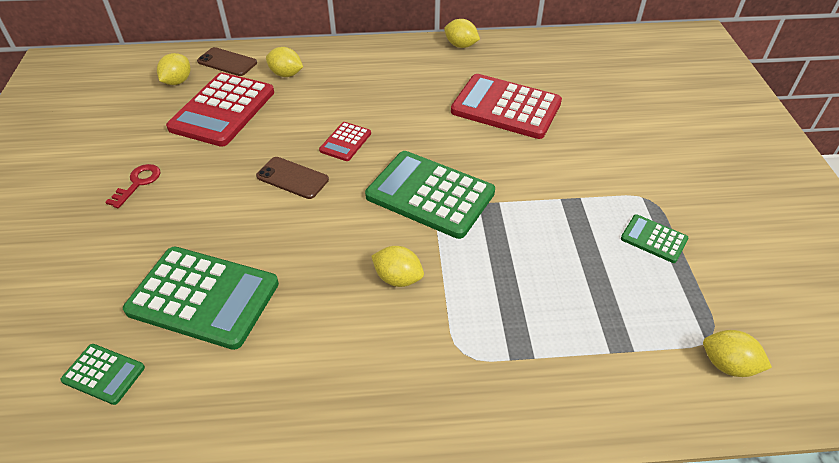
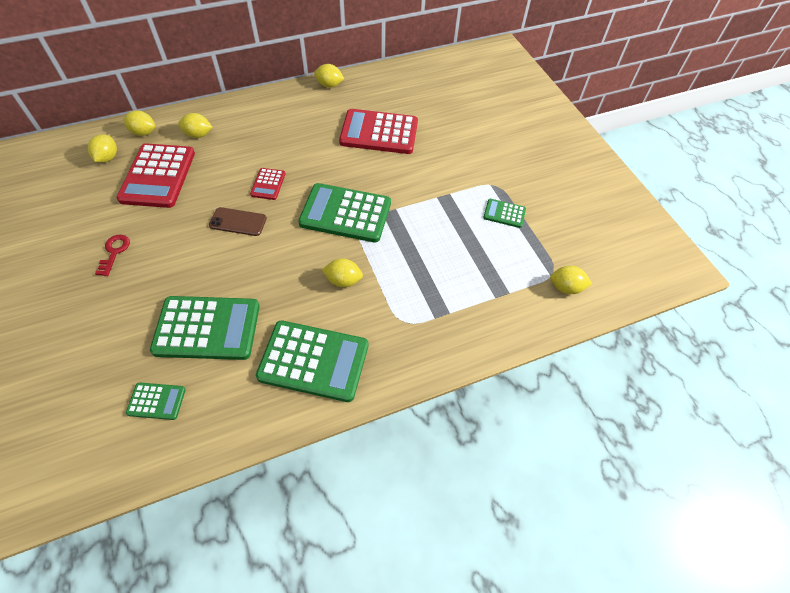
camera: 20 degrees left, 10 degrees up
brown phone [197,47,257,76] -> yellow lemon [123,110,155,136]
none -> green calculator [256,321,368,402]

